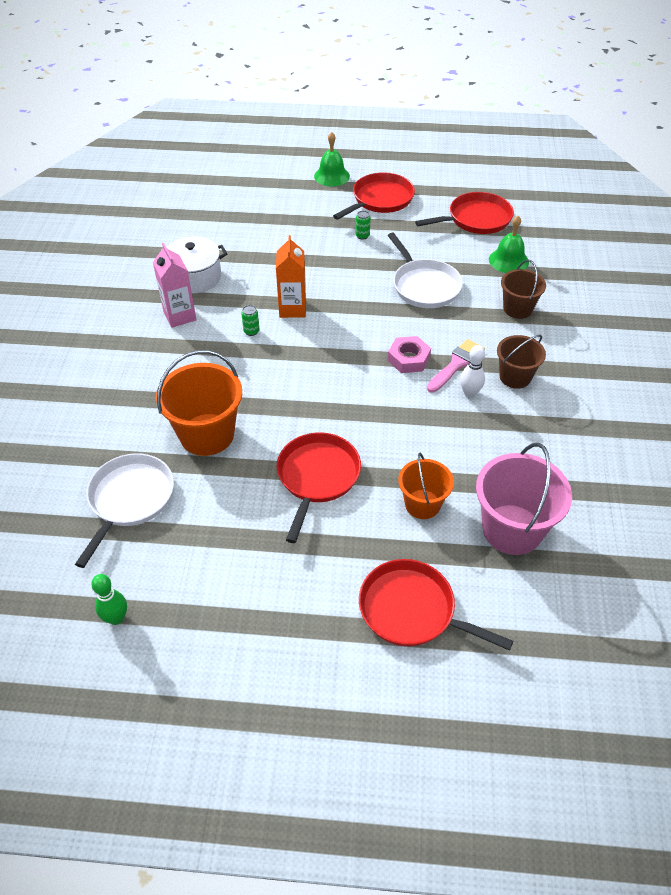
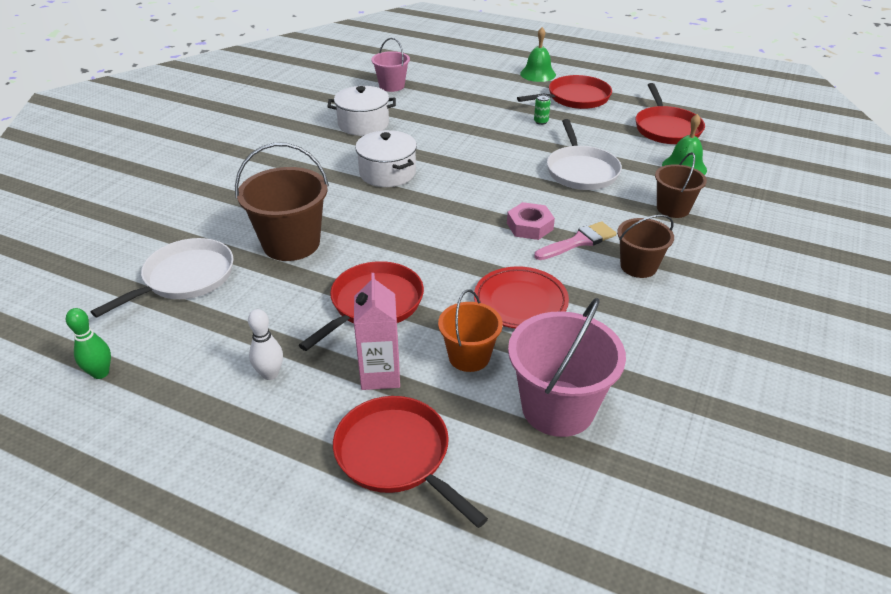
camera: 20 degrees right, 10 degrees down
pink carton [153,243,196,328] -> pink carton moved to [354,273,400,390]
orange bucket [156,350,242,456] -> brown bucket [235,143,329,261]
green can [241,305,260,336] -> white pot [355,130,417,187]
orange carton [276,235,306,318] -> none
red pan [415,192,514,234] -> red pan turned 90 degrees clockwise [636,83,705,144]
white bowling pin [460,345,485,398] -> white bowling pin moved to [248,309,283,380]
none -> pink bucket [371,38,410,92]
none -> red plate [474,266,569,329]

